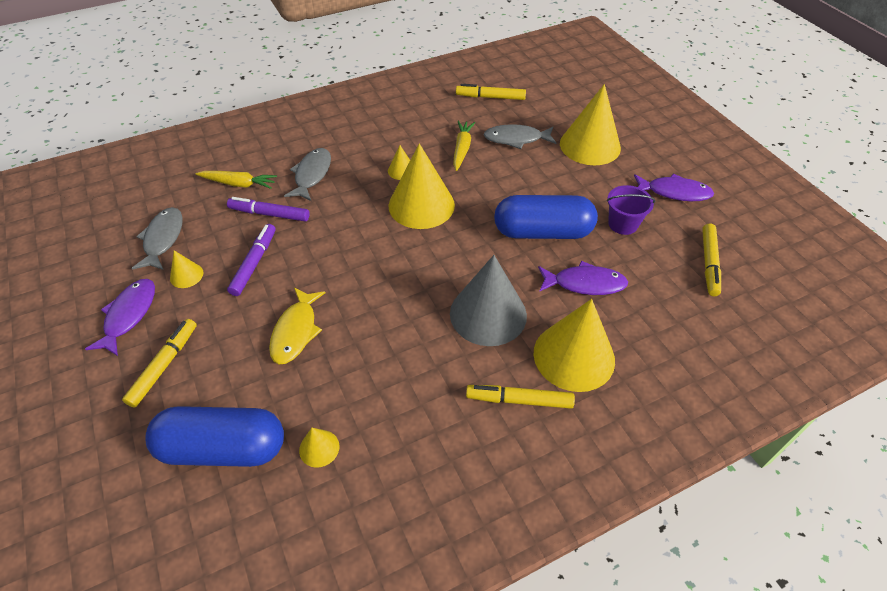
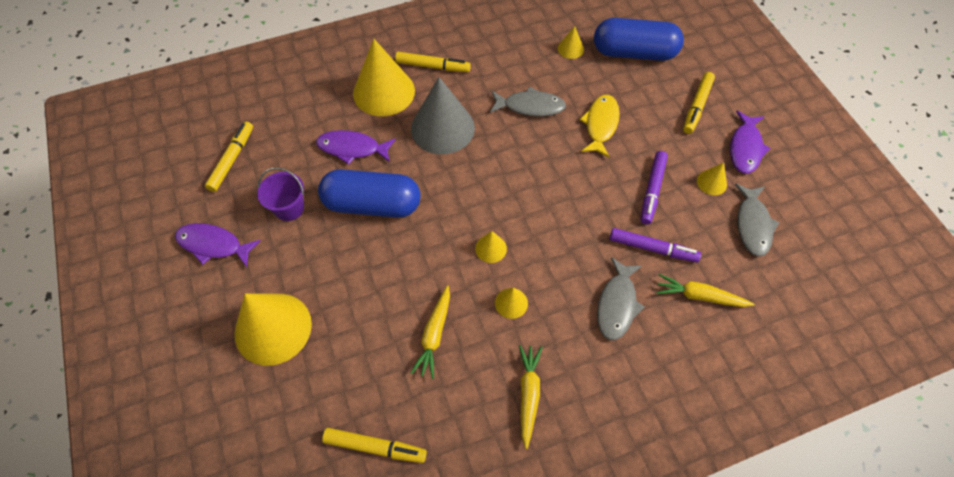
camera: 175 degrees left, 10 degrees up
yellow cone [389,143,455,229] -> yellow cone [475,231,507,263], size x0.44
grey fish [483,124,556,149] -> grey fish moved to [490,87,566,116]
none -> yellow carrot [519,345,543,449]

